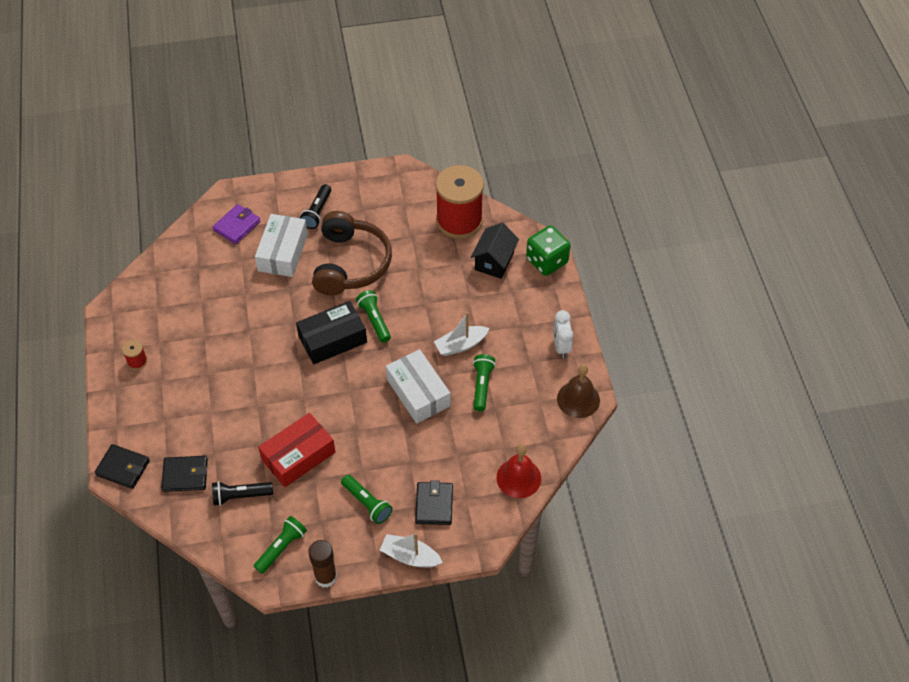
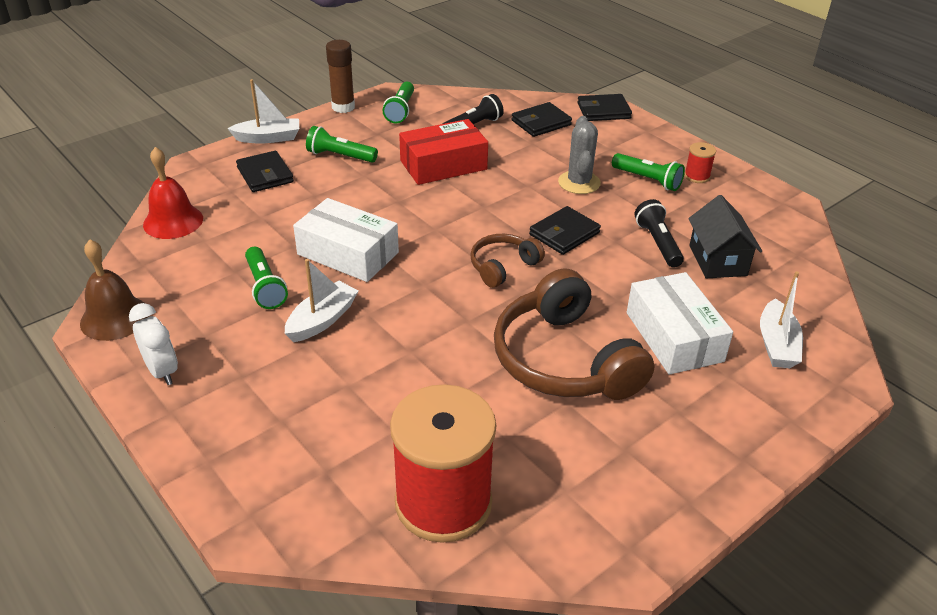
camera: 150 degrees right, 15 degrees down
purple wallet [213,204,260,244] -> white boat [760,271,803,368]
red box [258,413,335,487] -> red box turned 45 degrees clockwise [399,119,488,185]
black box [296,301,367,364] -> brown headphones [470,234,545,288]
black flashlight [300,184,331,229] -> black flashlight moved to [634,199,684,268]
green flashlight [356,290,391,343] -> green flashlight moved to [612,153,685,191]
black house [471,223,519,279] -> black house moved to [688,195,762,278]
green dice [526,226,571,276] -> none
none -> black wallet [529,206,601,255]
none -> grey cactus [558,116,601,194]

